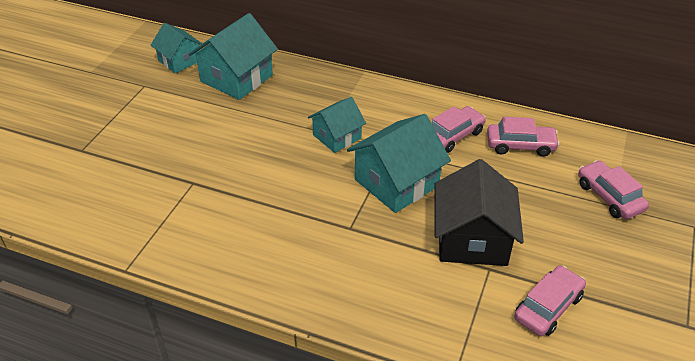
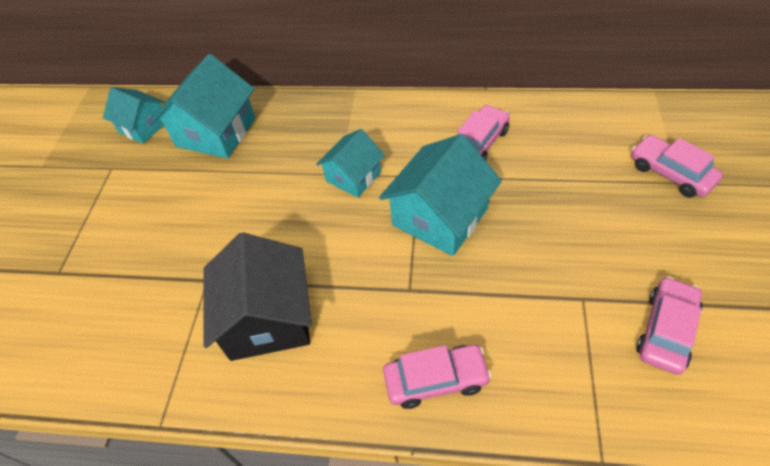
camera: 10 degrees left, 10 degrees up
black house [434,159,524,266] -> black house moved to [203,232,312,361]
pink car [487,117,560,157] -> pink car moved to [383,345,492,409]

